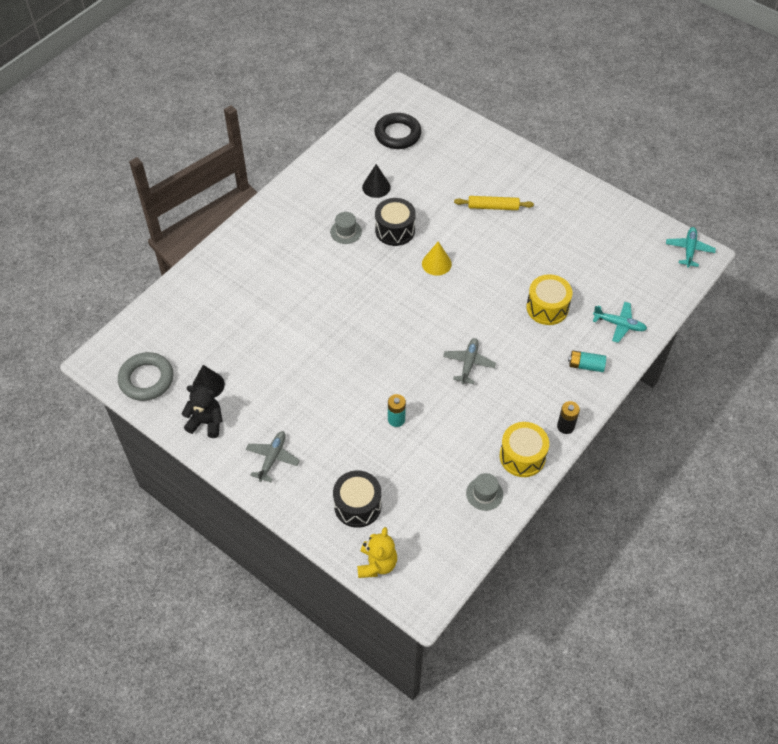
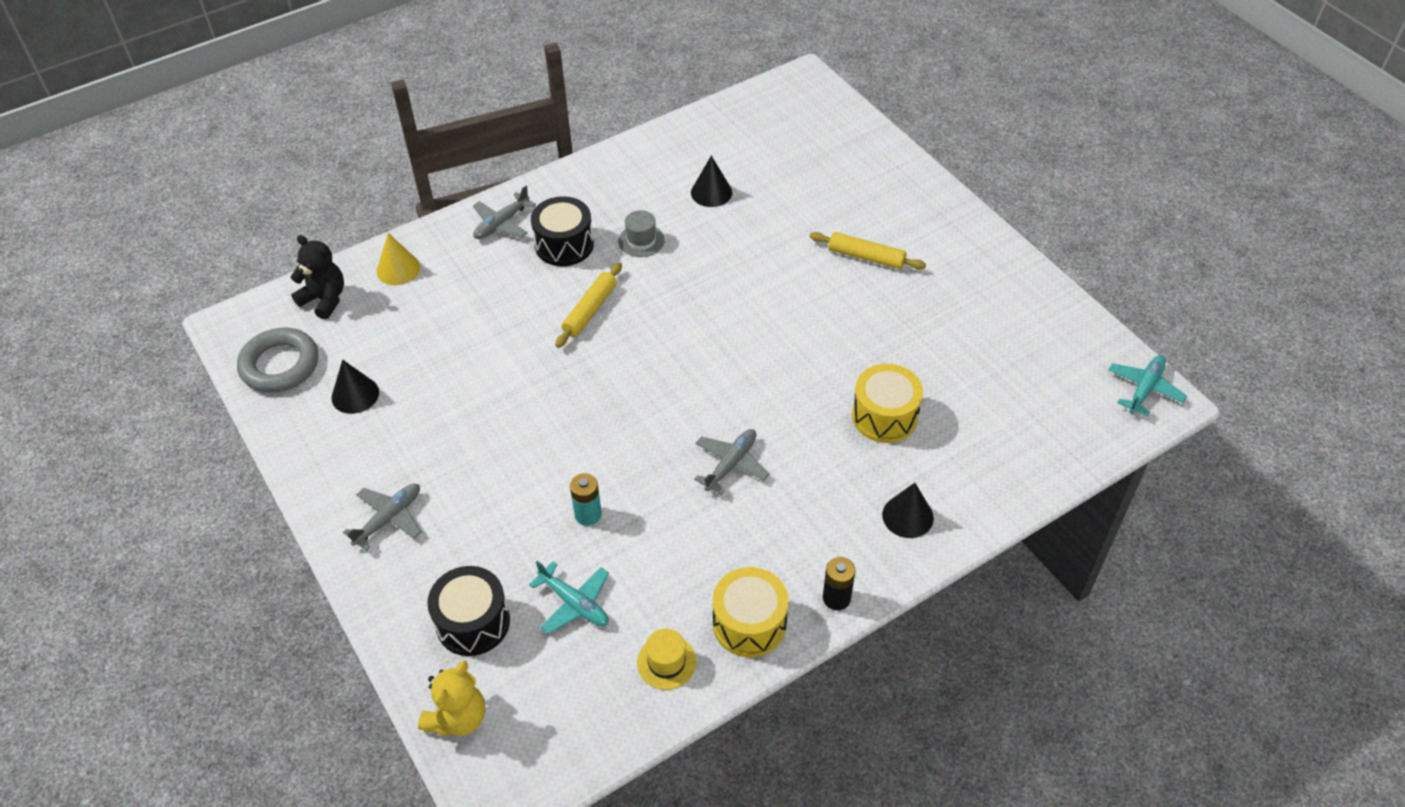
camera: 20 degrees right, 5 degrees down
black teddy bear [182,385,223,438] -> black teddy bear moved to [291,235,344,320]
black ring [374,113,421,149] -> none
black drum [375,198,416,246] -> black drum moved to [531,196,594,266]
yellow cone [422,242,452,276] -> yellow cone moved to [377,233,420,285]
grey hat [466,473,503,511] -> yellow hat [637,629,696,690]
turquoise battery [568,351,606,372] -> black cone [882,483,934,538]
turquoise plane [593,302,647,343] -> turquoise plane moved to [529,561,609,634]
none -> grey plane [473,186,536,239]
none -> yellow rolling pin [555,262,622,348]

